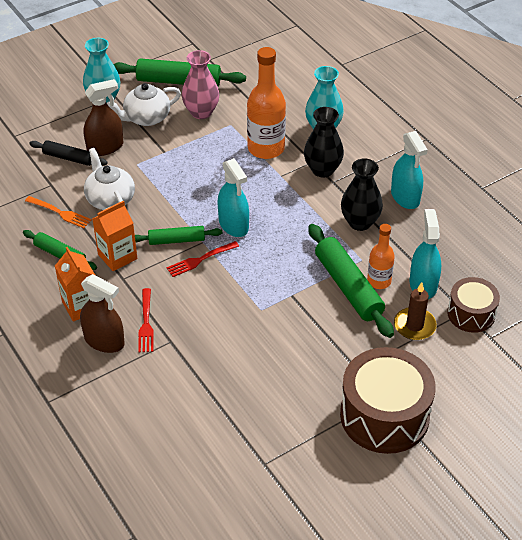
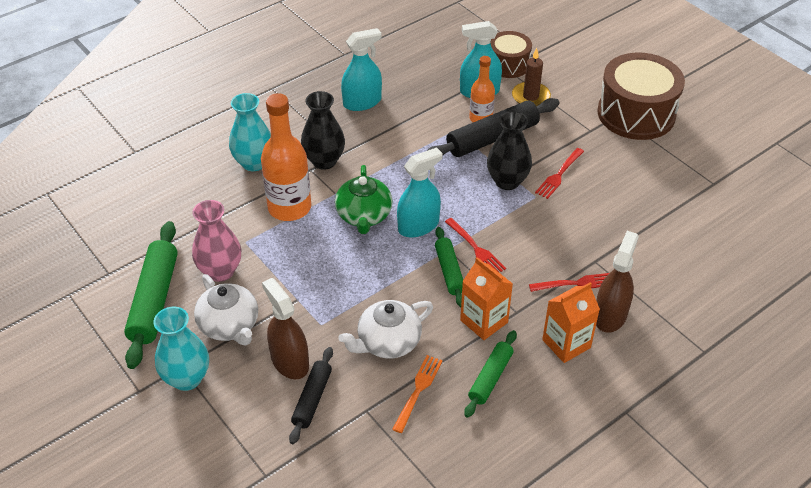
camera: 95 degrees left, 0 degrees up
green rolling pin [308,224,394,338] -> black rolling pin [427,98,559,157]
black vase [341,158,383,231] -> black vase moved to [487,111,532,190]
none -> green teapot [335,165,393,234]
none -> red fork [535,148,584,199]

